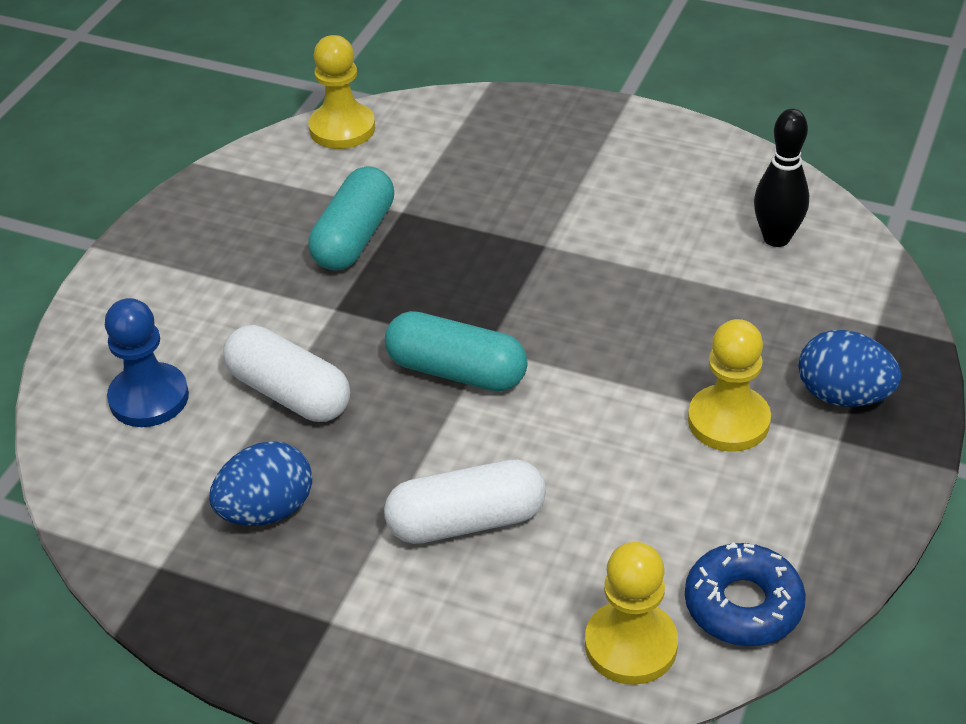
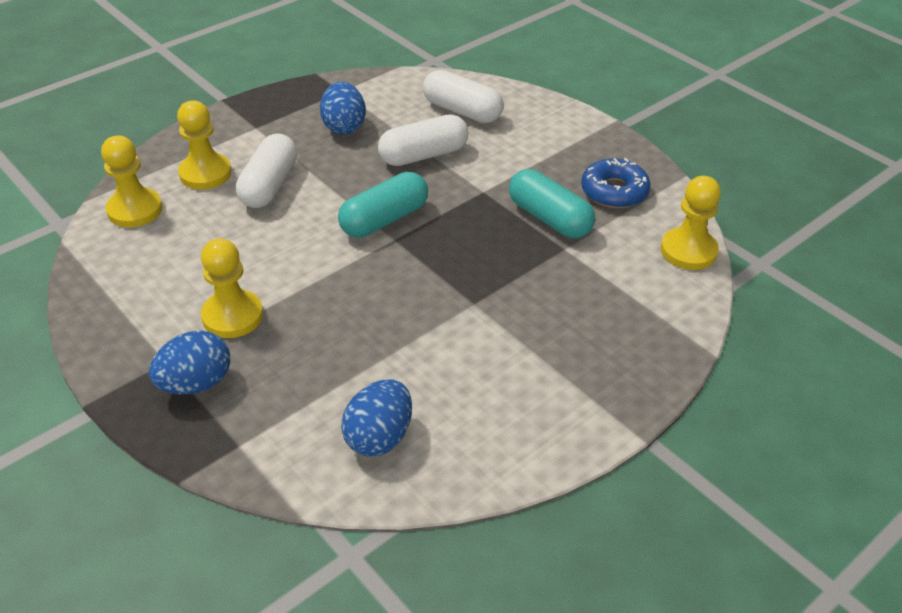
camera: 115 degrees right, 0 degrees up
blue pawn [105,298,189,427] -> white capsule [423,70,504,123]
blue donut [685,542,806,646] -> blue donut moved to [581,158,651,208]
black bowling pin [754,109,809,247] -> blue egg [341,379,412,457]
none -> yellow pawn [177,101,232,190]

